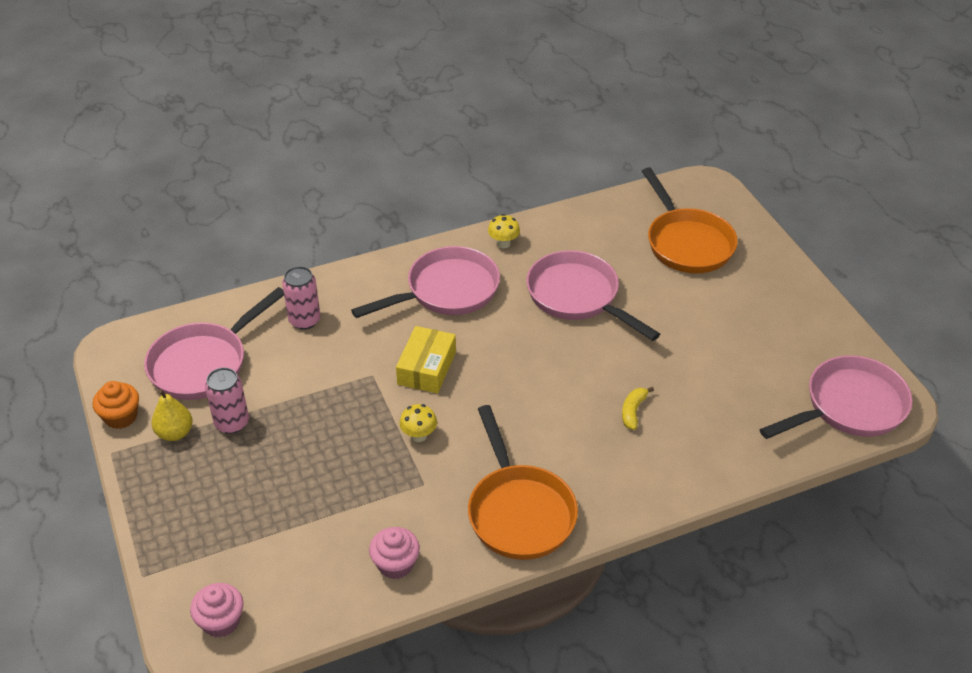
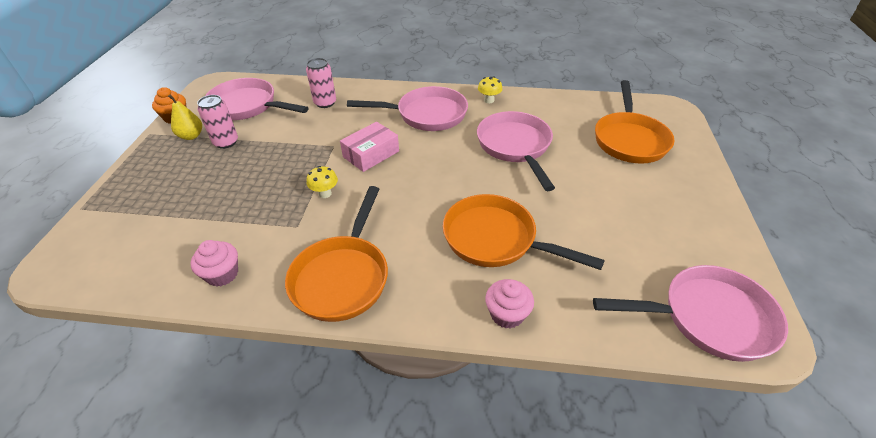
camera: 30 degrees right, 0 degrees up
pink pan [144,287,284,400] -> pink pan turned 45 degrees clockwise [205,78,309,120]
pink cupcake [190,583,244,638] -> pink cupcake moved to [485,279,534,329]
yellow box [396,326,456,394] -> pink box [340,122,399,172]
yellow banana [622,387,654,430] -> orange pan [443,194,605,270]

